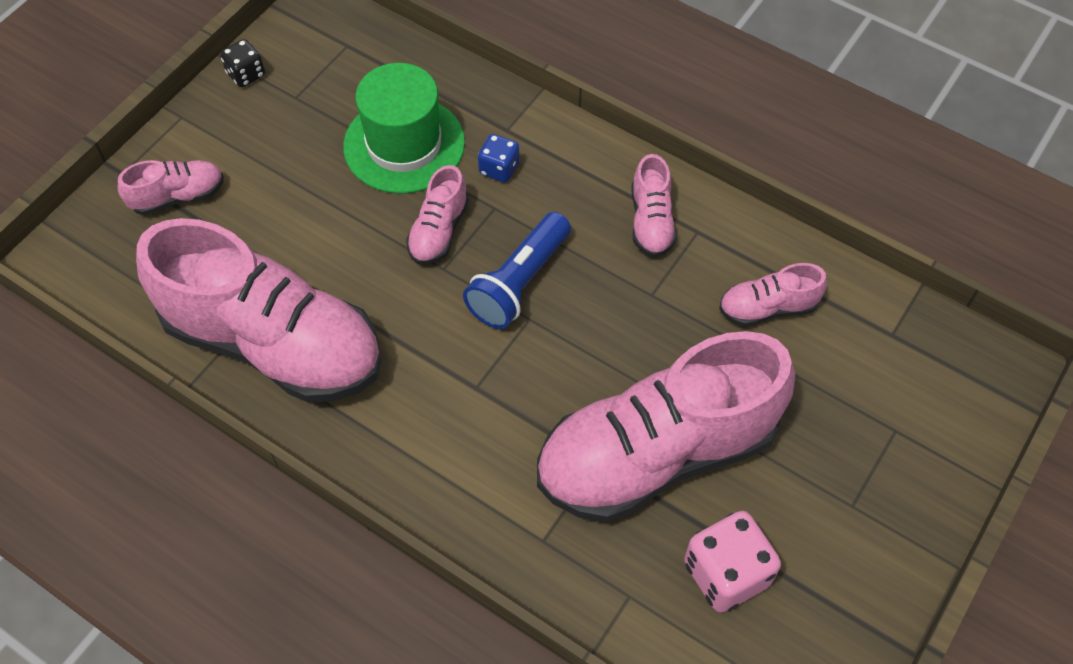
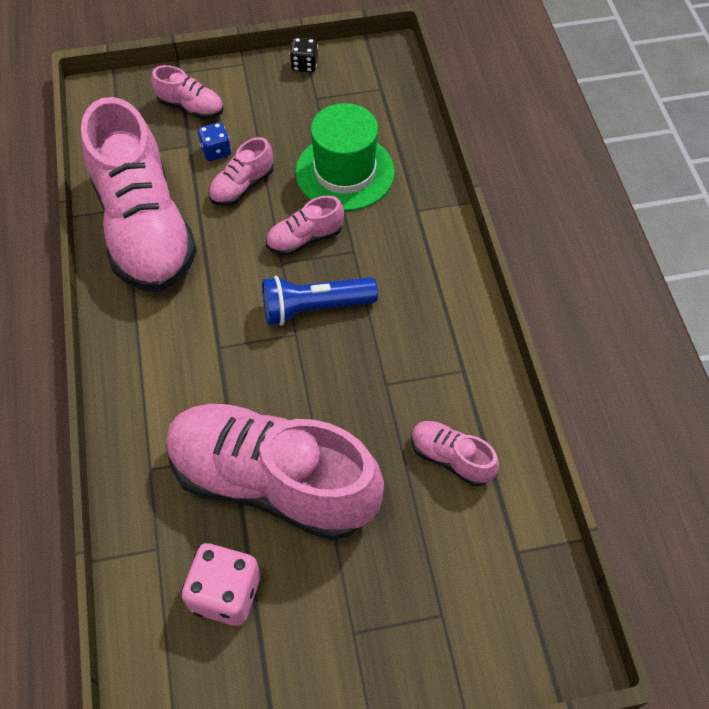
camera: 45 degrees right, 0 degrees up
blue dice [478,134,519,183] -> blue dice moved to [198,122,231,161]
pink shoe [632,154,677,257] -> pink shoe moved to [208,137,274,206]

